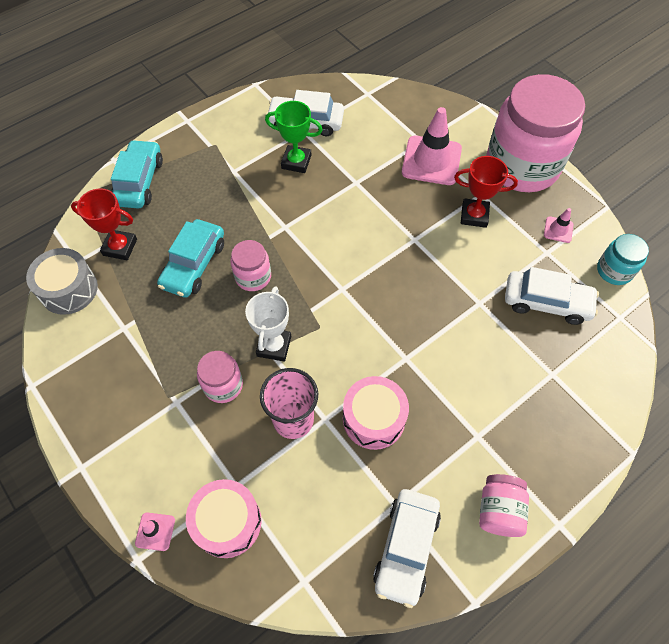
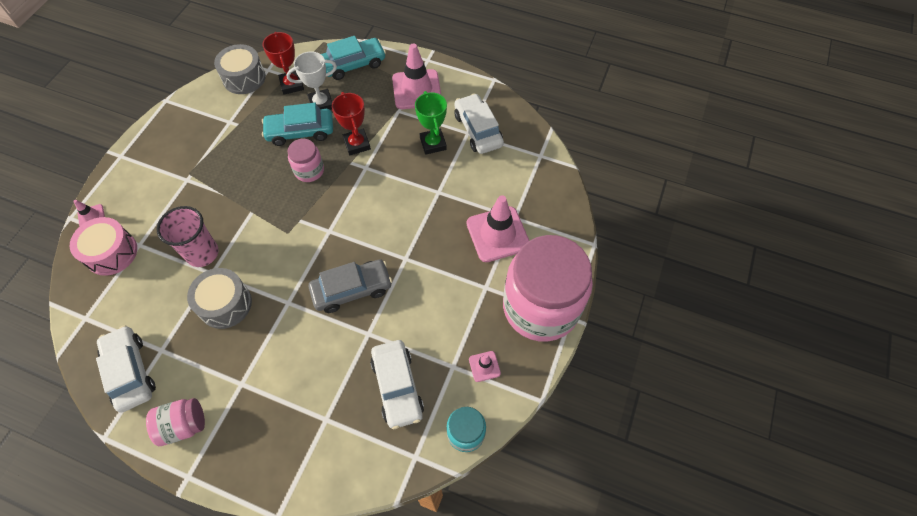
camera: 60 degrees right, 0 degrees up
pink jar [197,351,243,403] -> none
white trophy [245,286,291,362] -> white trophy moved to [286,51,337,110]
pink drum [343,376,409,450] -> grey drum [187,268,252,329]
white car [373,489,441,608] -> white car turned 75 degrees clockwise [96,325,156,412]
red trophy [454,156,518,228] -> red trophy moved to [332,92,371,155]
none -> grey car [309,259,392,313]
none -> pink traffic cone [392,43,441,109]

